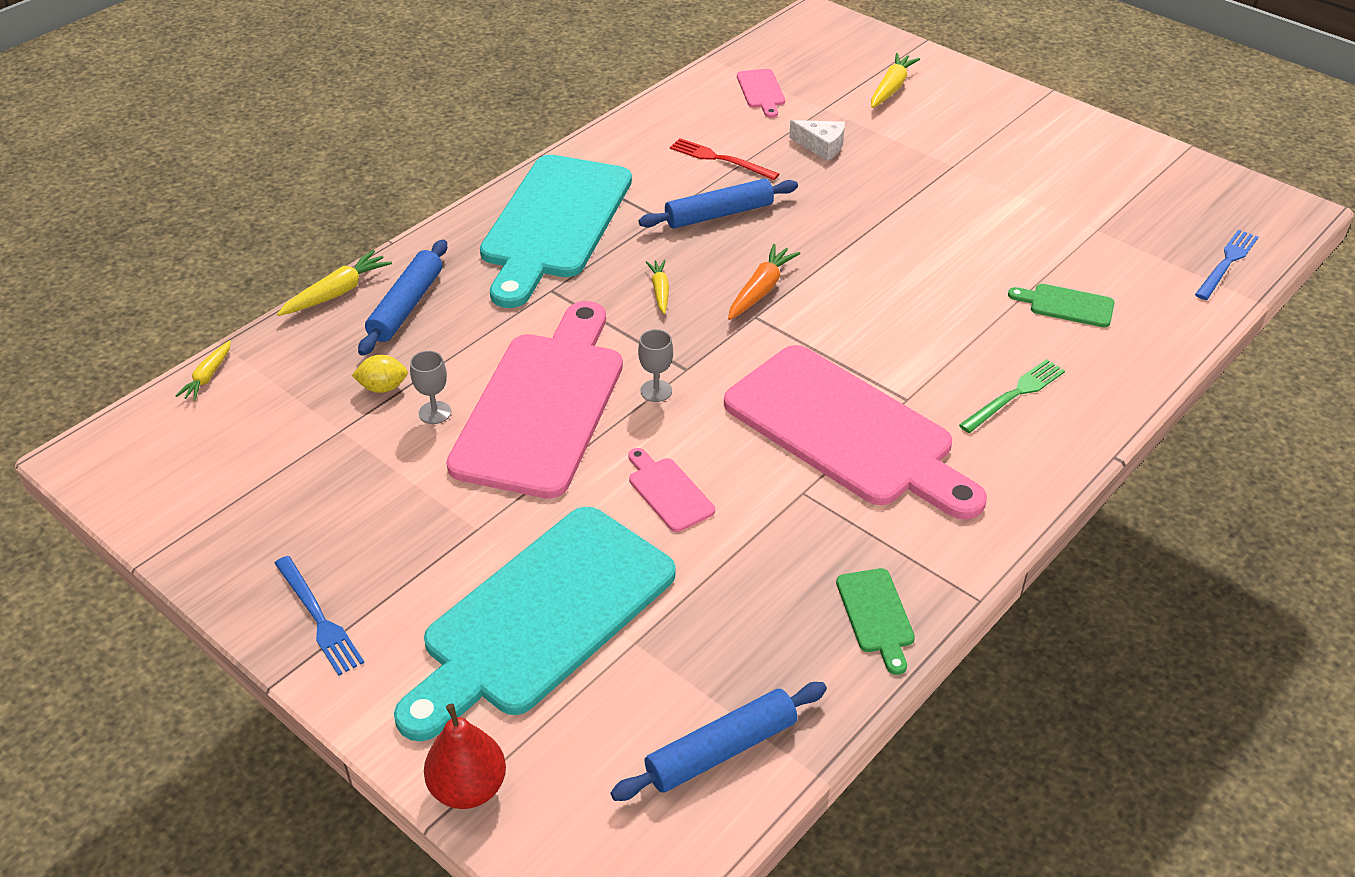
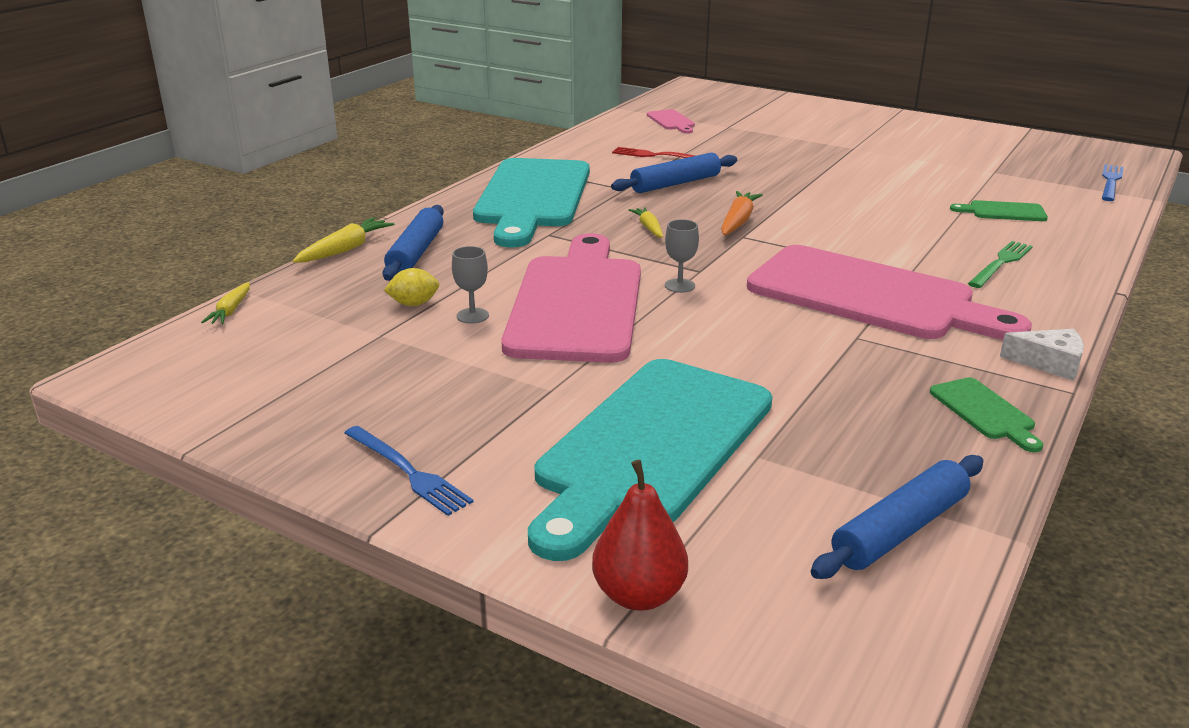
camera: 10 degrees left, 15 degrees down
pink cutting board [628,448,715,532] -> none
white cheese [789,120,845,161] -> white cheese moved to [1000,329,1084,381]
yellow carrot [871,53,920,108] -> none

